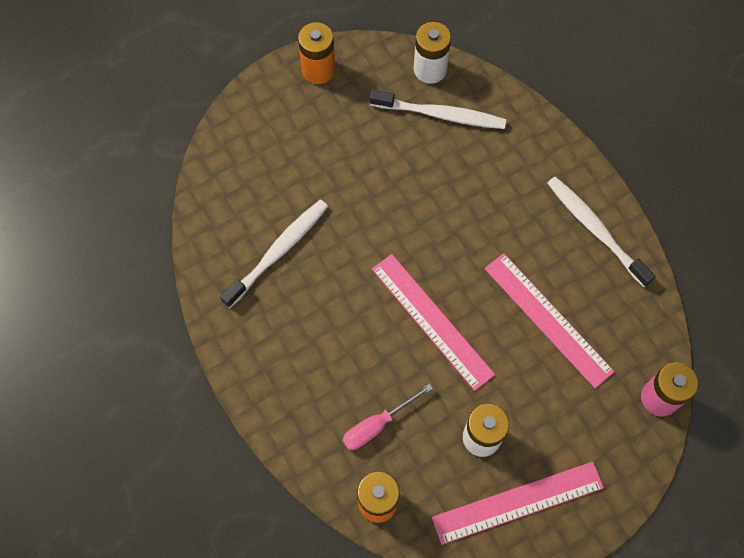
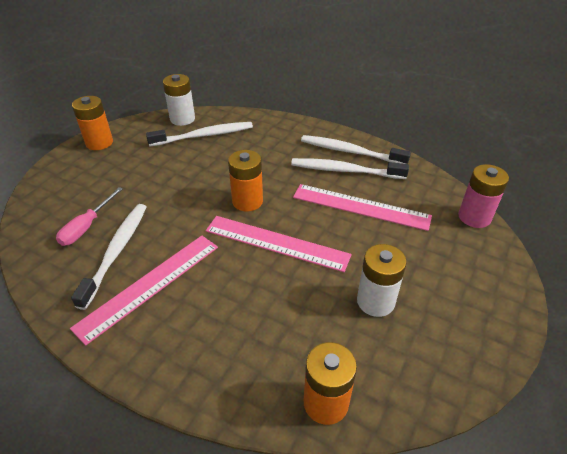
camera: 30 degrees left, 25 degrees down
pink screwdriver [343,383,433,450] -> pink screwdriver moved to [56,187,123,246]
pink ruler [432,462,604,545] -> pink ruler moved to [70,236,218,346]
none -> orange battery [228,150,263,212]
none -> white toothbrush [291,158,409,179]

